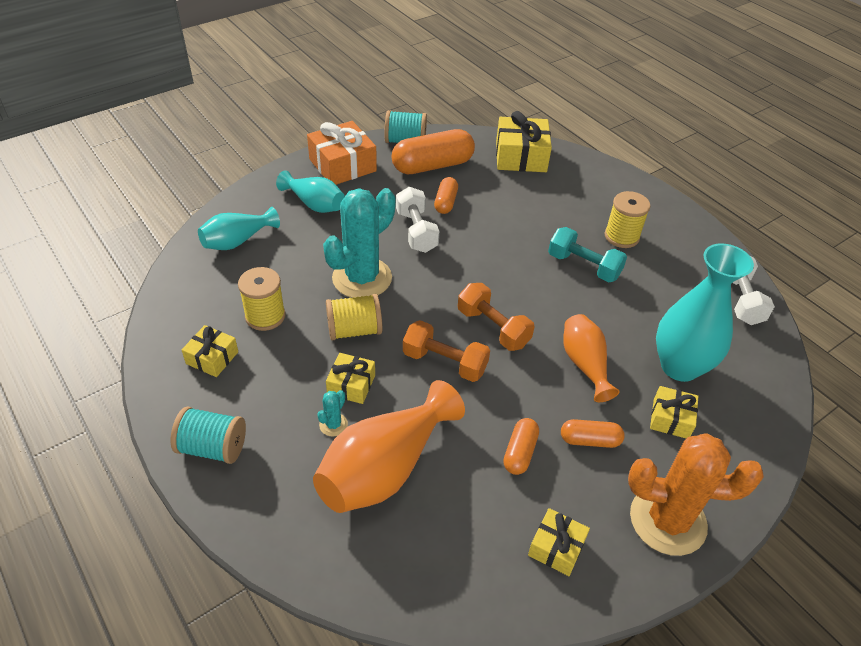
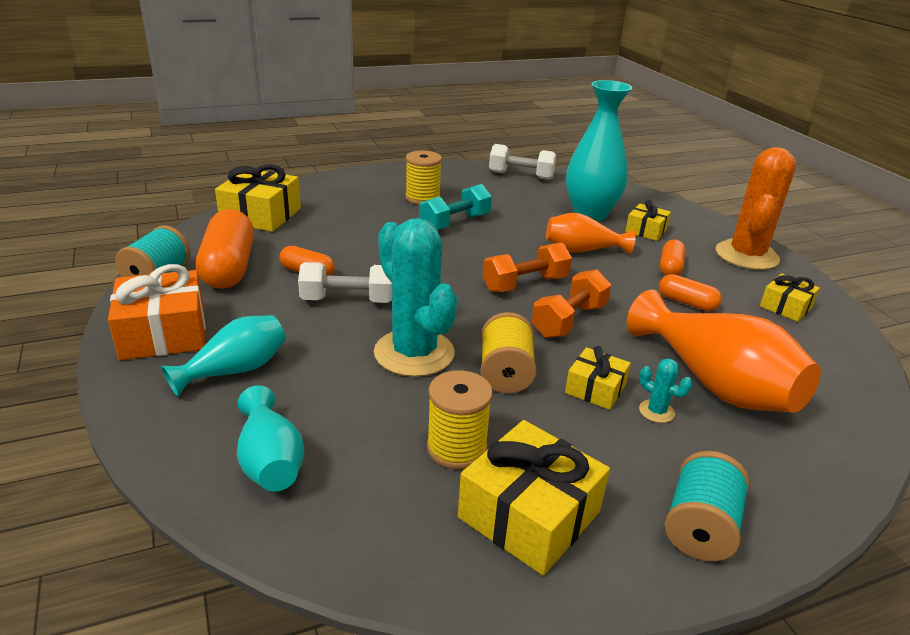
camera: 75 degrees left, 15 degrees down
yellow gift [182,325,238,377] -> yellow gift [458,420,610,575], size x1.75

